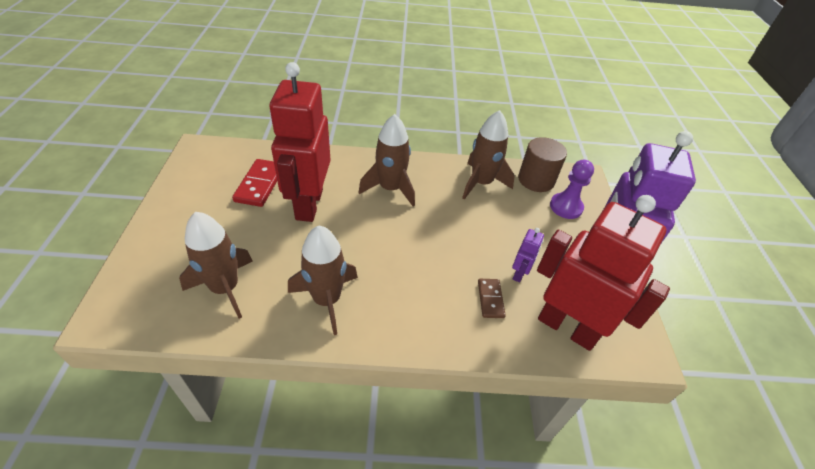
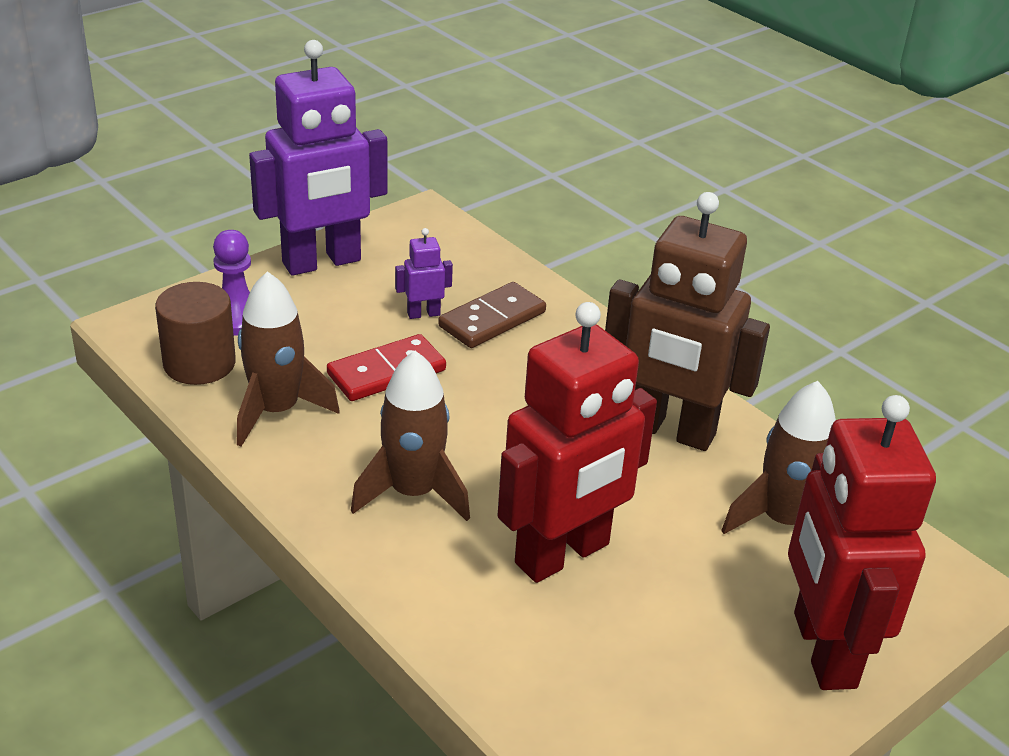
camera: 130 degrees left, 10 degrees down
red domino [232,159,277,207] -> red domino moved to [327,334,446,401]
brown rocket [288,226,358,335] -> brown robot [605,192,770,451]
brown domino [478,279,506,318] -> brown domino [438,282,546,348], size x1.63
red robot [537,195,670,351] -> red robot moved to [788,395,936,690]

